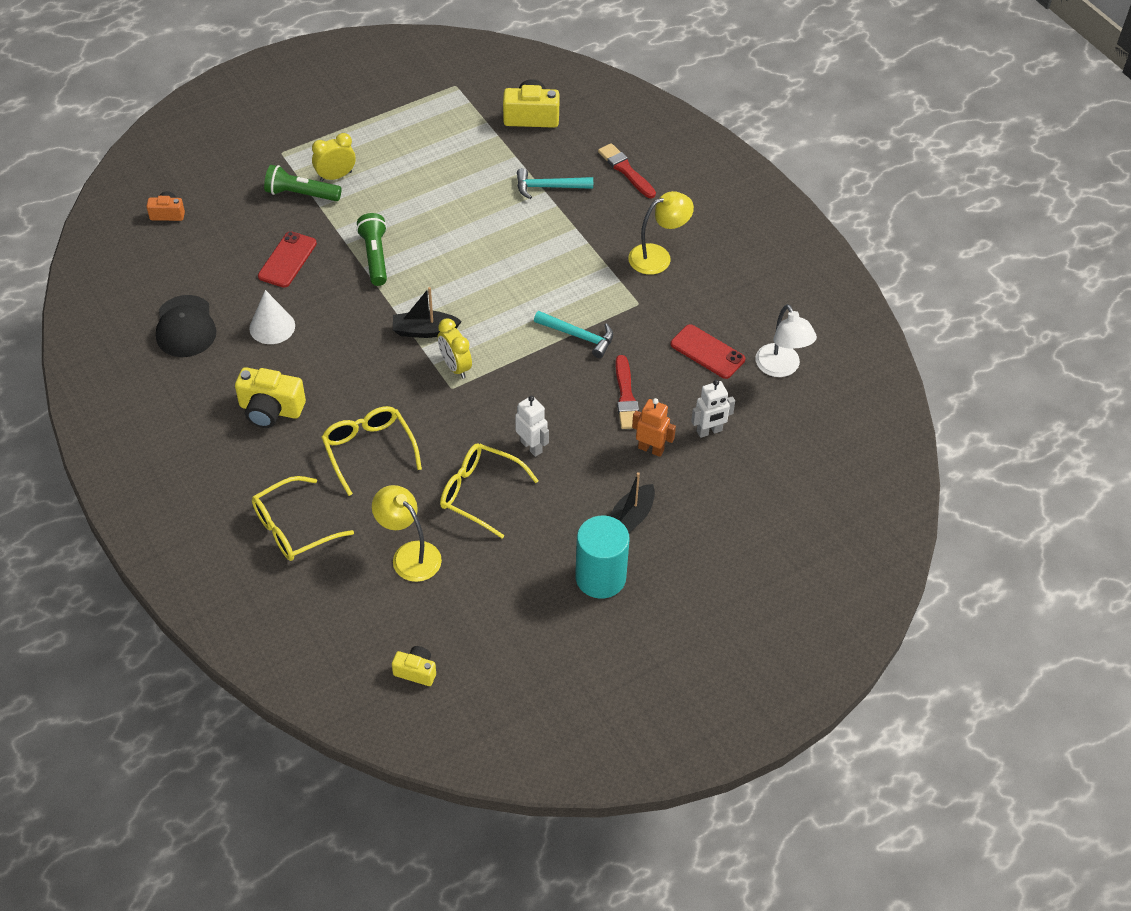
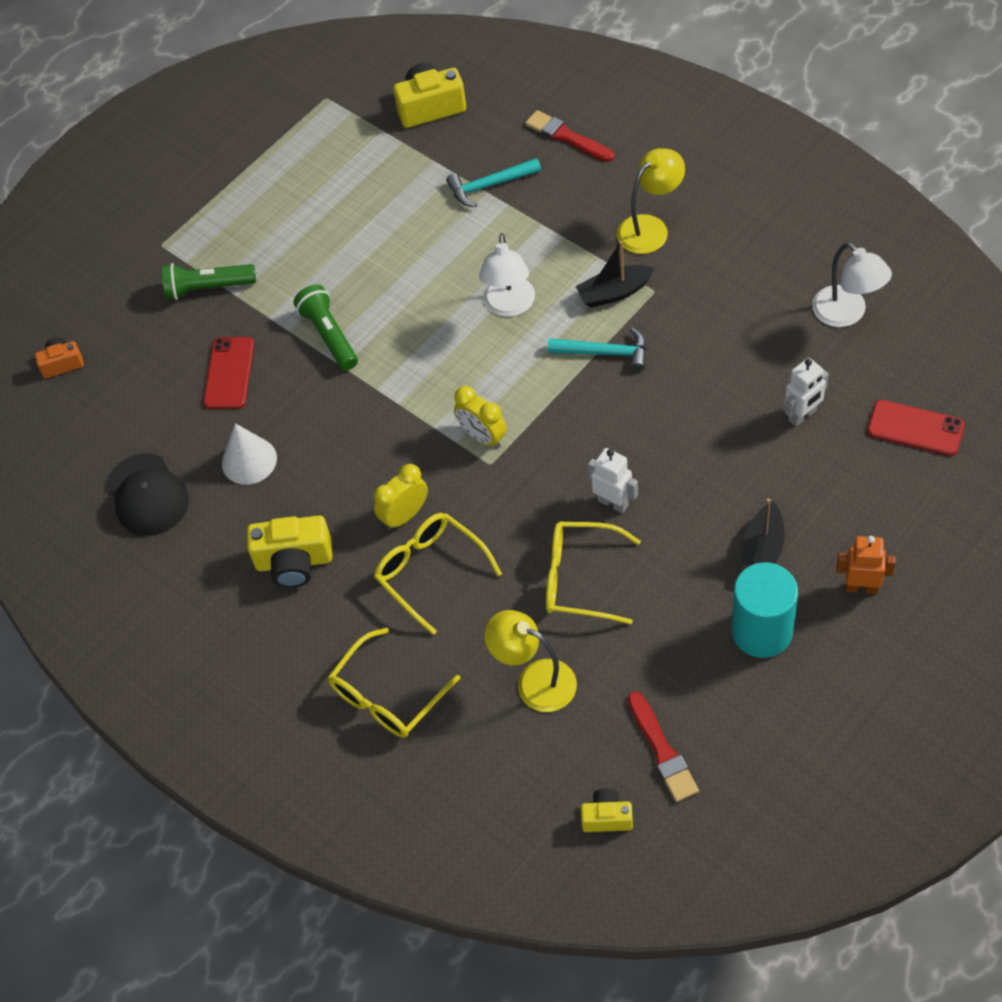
camera: 10 degrees left, 5 degrees up
yellow clock [312,133,356,182] -> yellow clock moved to [374,464,428,530]
black boat [393,287,462,338] -> black boat moved to [575,241,655,308]
red brush [615,355,639,429] -> red brush moved to [628,691,699,802]
orange robot [632,398,676,457] -> orange robot moved to [836,536,896,594]
red phone [670,324,745,379] -> red phone moved to [867,400,965,456]
none -> white lamp [479,233,535,317]

